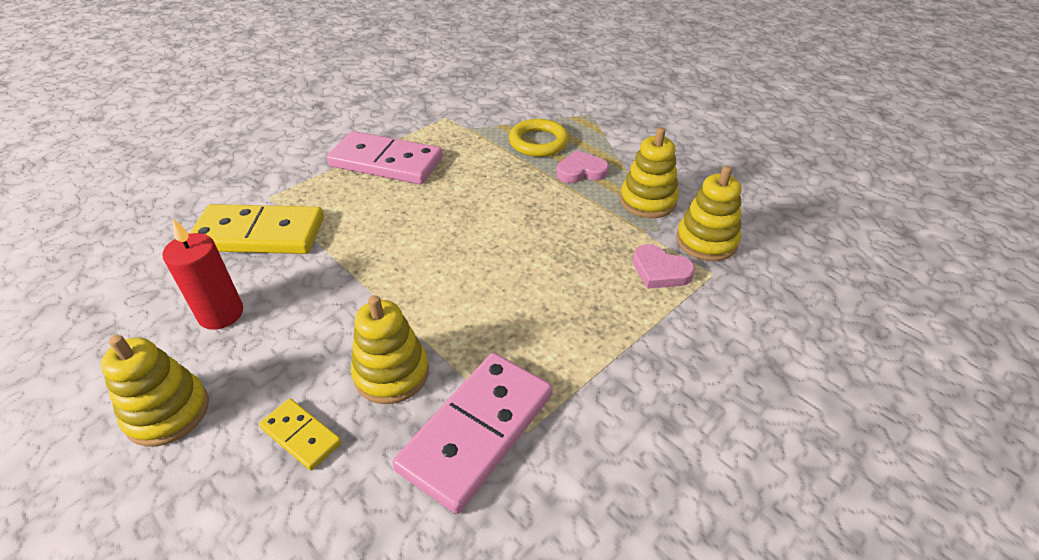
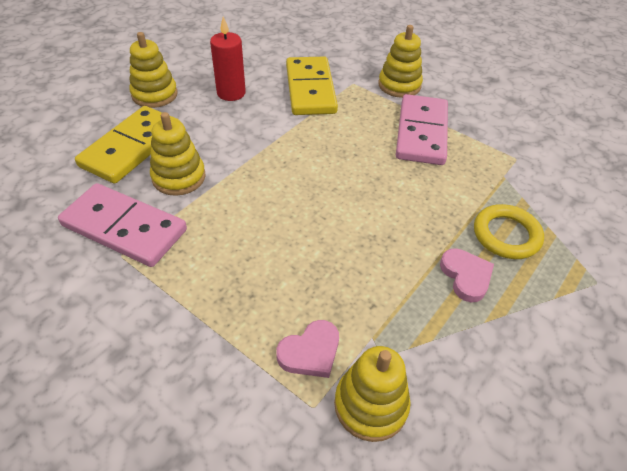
camera: 80 degrees right, 5 degrees up
yellow domino [259,399,342,471] -> yellow domino [75,106,180,184], size x2.03
yellow stacking toy [620,127,679,218] -> yellow stacking toy moved to [378,25,423,98]
pink heart [633,244,695,289] -> pink heart turned 150 degrees counterclockwise [276,320,339,378]

